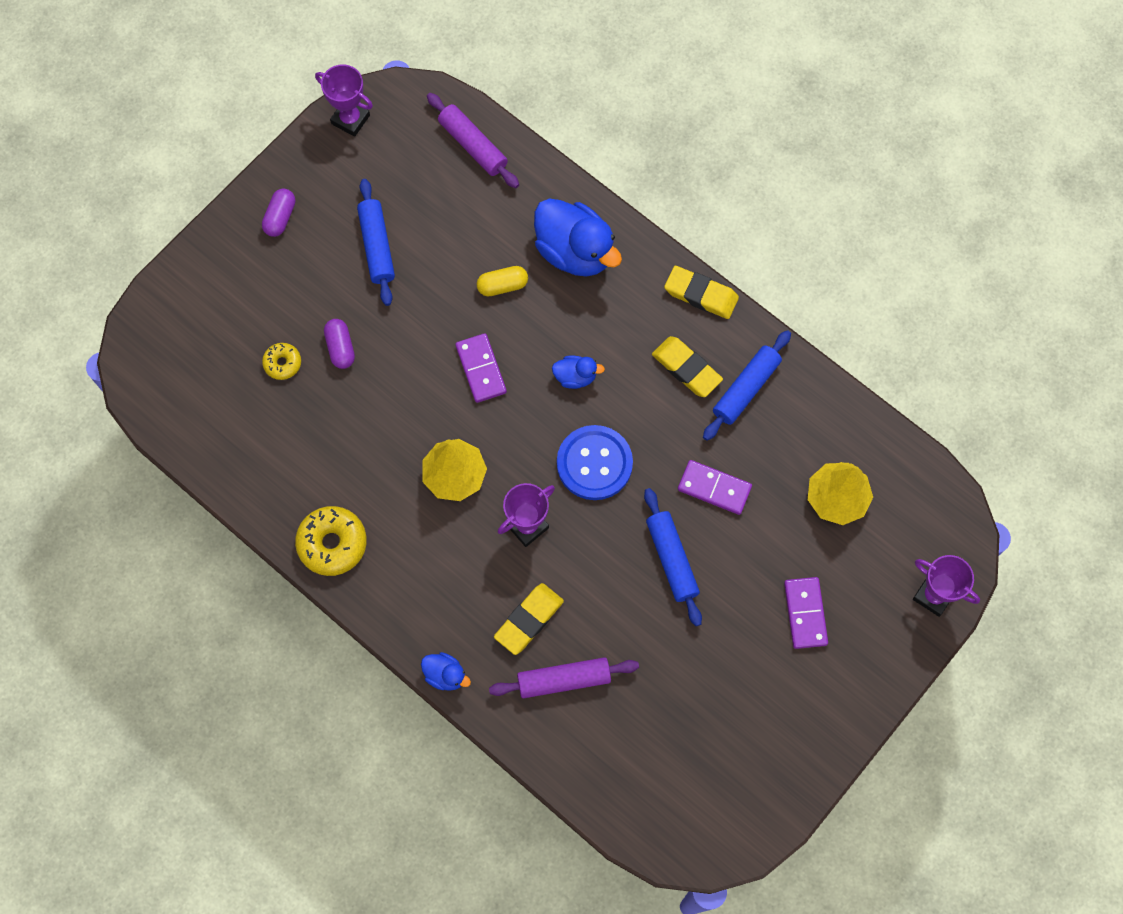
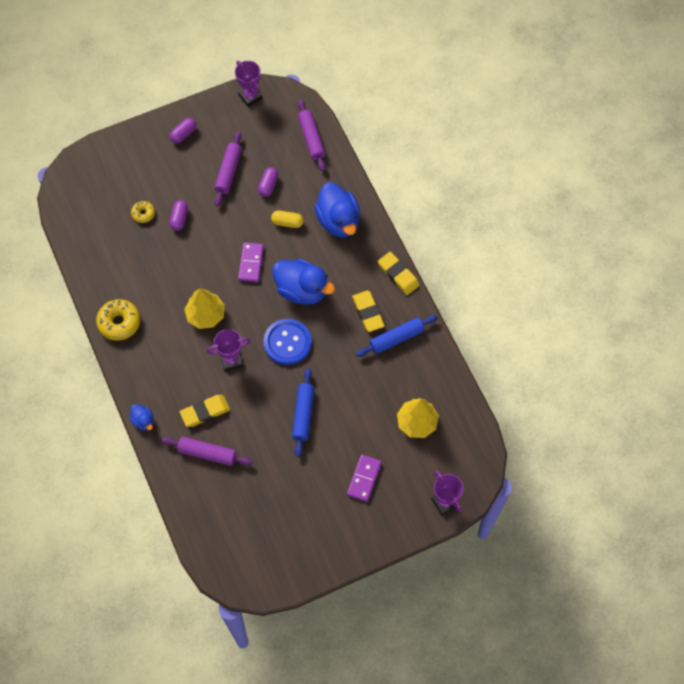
camera: 25 degrees right, 5 degrees down
blue rolling pin [357,179,395,306] -> purple rolling pin [214,131,242,206]
blue duck [552,356,605,389] -> blue duck [272,259,335,305], size x2.08
purple domino [678,460,752,515] -> none
none -> purple capsule [258,167,278,197]

